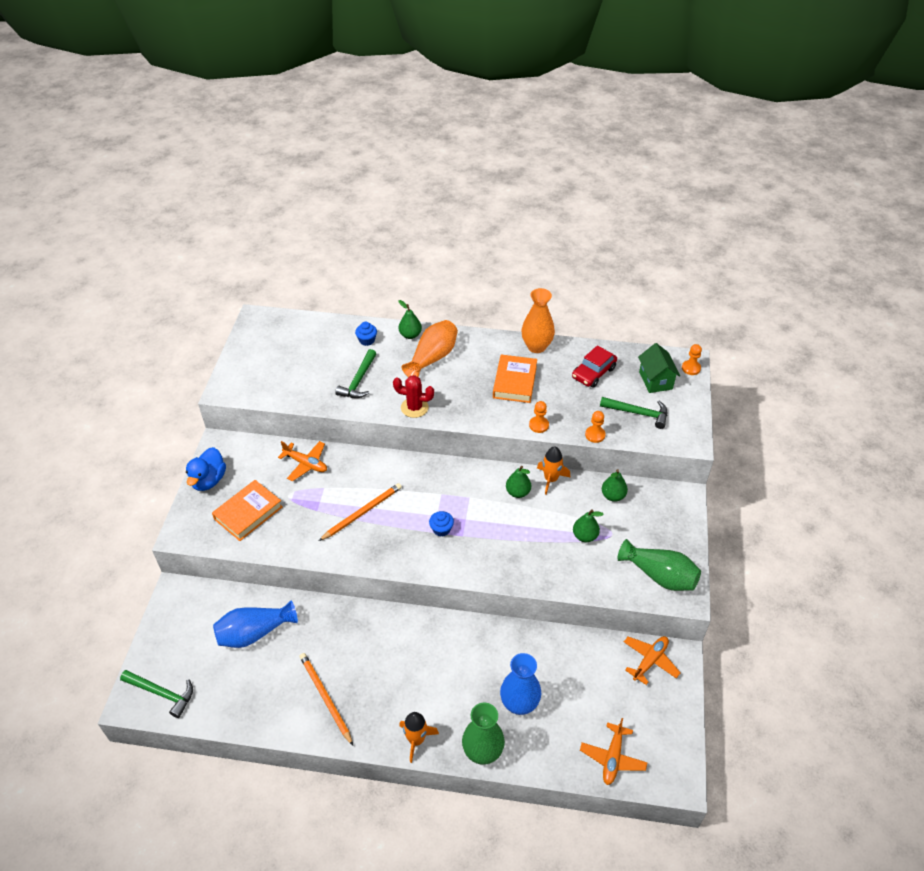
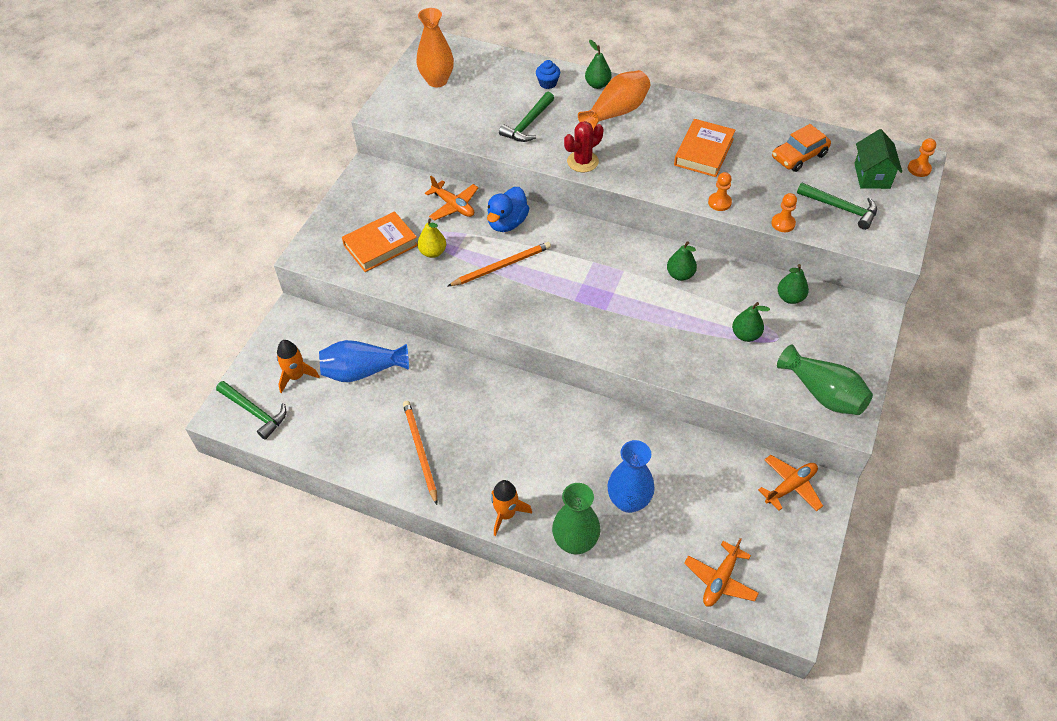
camera: 15 degrees right, 5 degrees up
blue duck [186,447,226,491] -> blue duck moved to [487,187,529,232]
red cactus [393,375,434,418] -> red cactus turned 60 degrees counterclockwise [564,121,603,172]
blue cupcake [429,511,454,537] -> none
orange vase [521,288,555,353] -> orange vase moved to [416,8,454,87]
orange rocket [537,447,570,495] -> orange rocket moved to [277,340,320,393]
red car [572,345,617,387] -> orange car [772,124,831,172]
none -> yellow pear [417,219,446,258]

